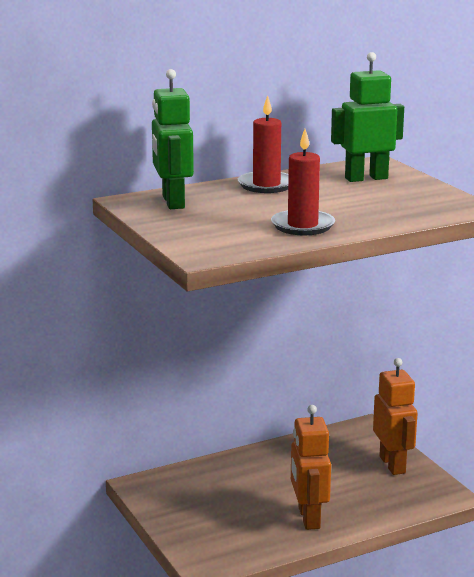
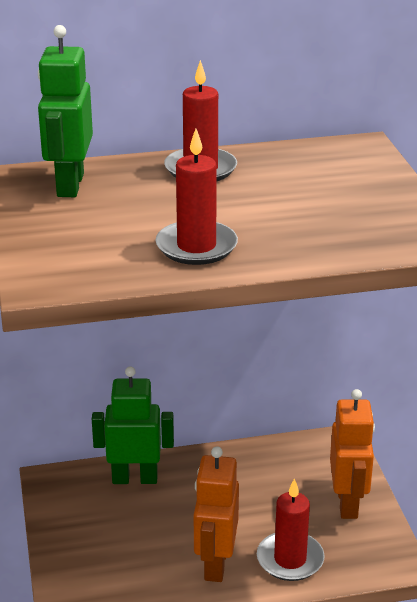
camera: 15 degrees right, 10 degrees up
green robot [331,52,404,182] -> green robot moved to [92,366,174,484]
none -> red candle [257,478,325,581]

